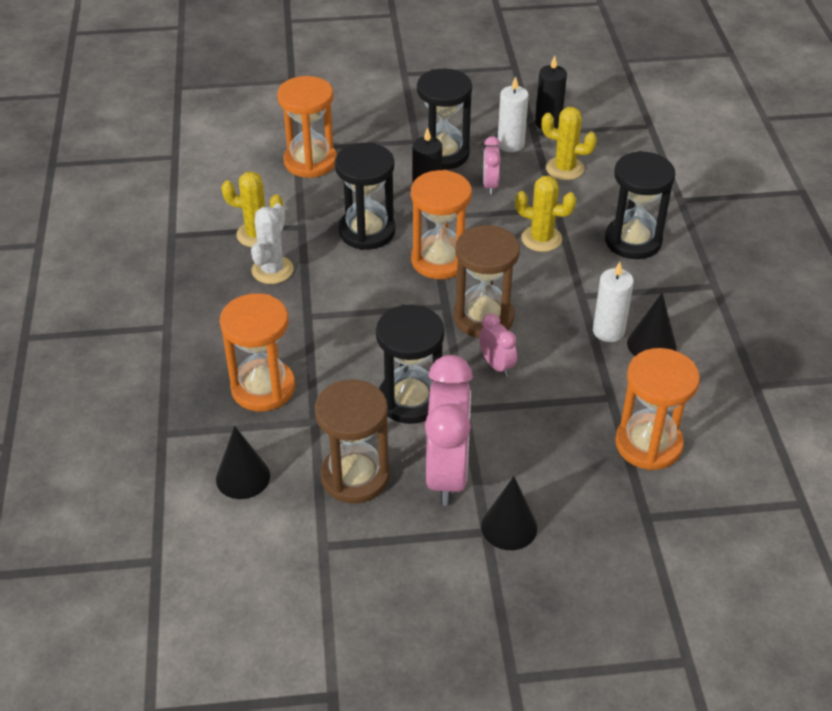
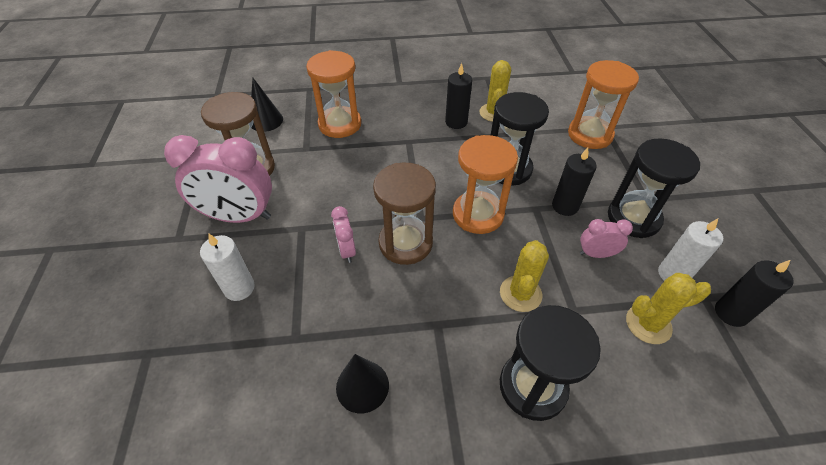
camera: 90 degrees right, 5 degrees up
white cactus [251,203,294,284] -> black candle [445,63,472,129]
black hourglass [376,305,445,424] -> none
pink clock [479,314,517,377] -> pink clock turned 105 degrees clockwise [331,206,356,263]
black cone [481,476,537,550] -> none
yellow cactus [542,107,597,180] -> yellow cactus turned 60 degrees clockwise [626,273,711,344]
white candle [593,262,634,342] -> white candle moved to [200,234,255,301]
orange hourglass [615,348,700,470] -> none

